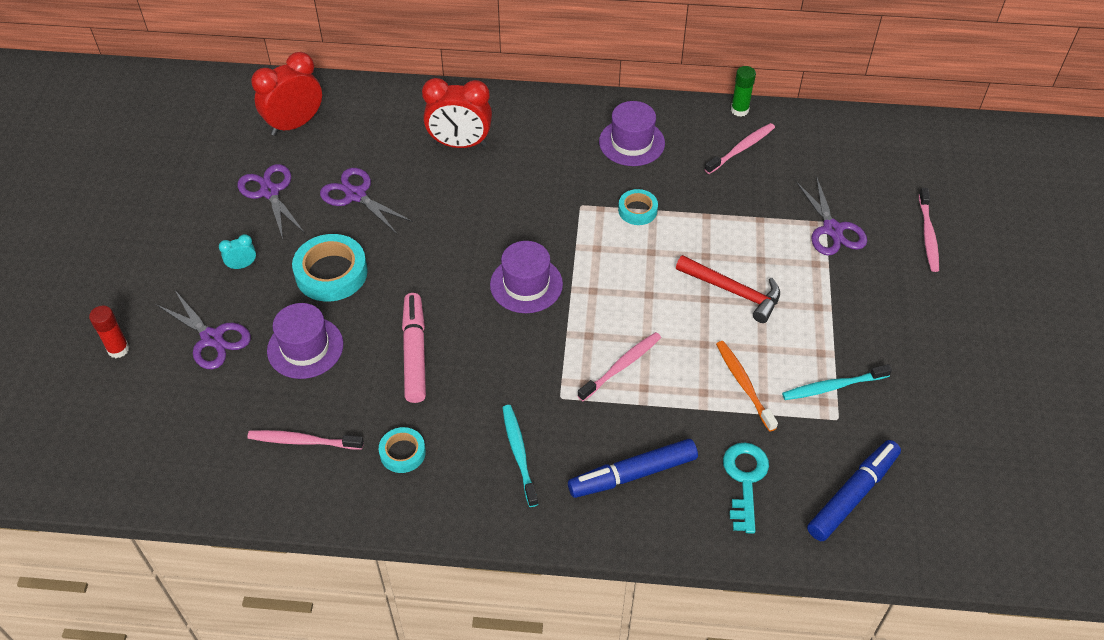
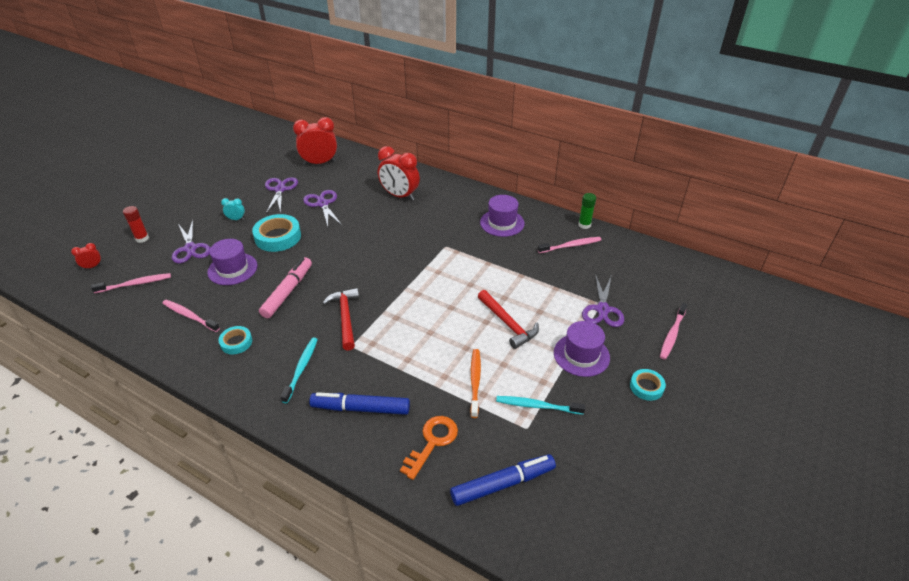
camera: 25 degrees right, 10 degrees down
purple hat [490,241,563,313] -> purple hat moved to [554,321,610,377]
pink toothbrush [578,332,661,401] -> pink toothbrush moved to [91,273,171,293]
turquoise tape [618,189,658,225] -> turquoise tape moved to [630,369,666,401]
turquoise key [723,443,769,534] -> orange key [400,416,458,480]
none -> red clock [71,243,102,270]
none -> red hammer [323,288,359,351]

